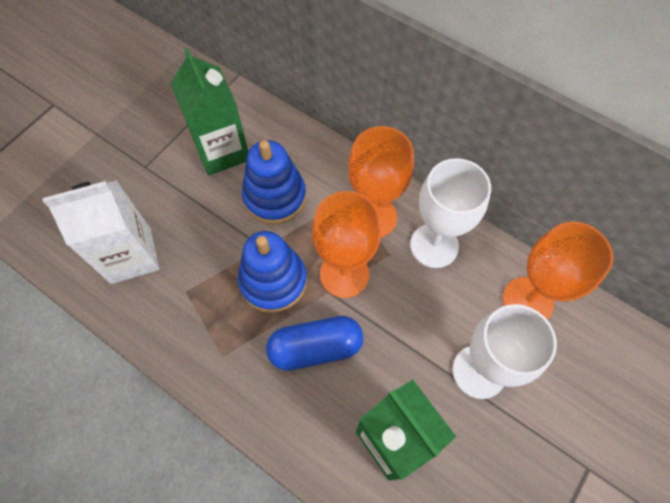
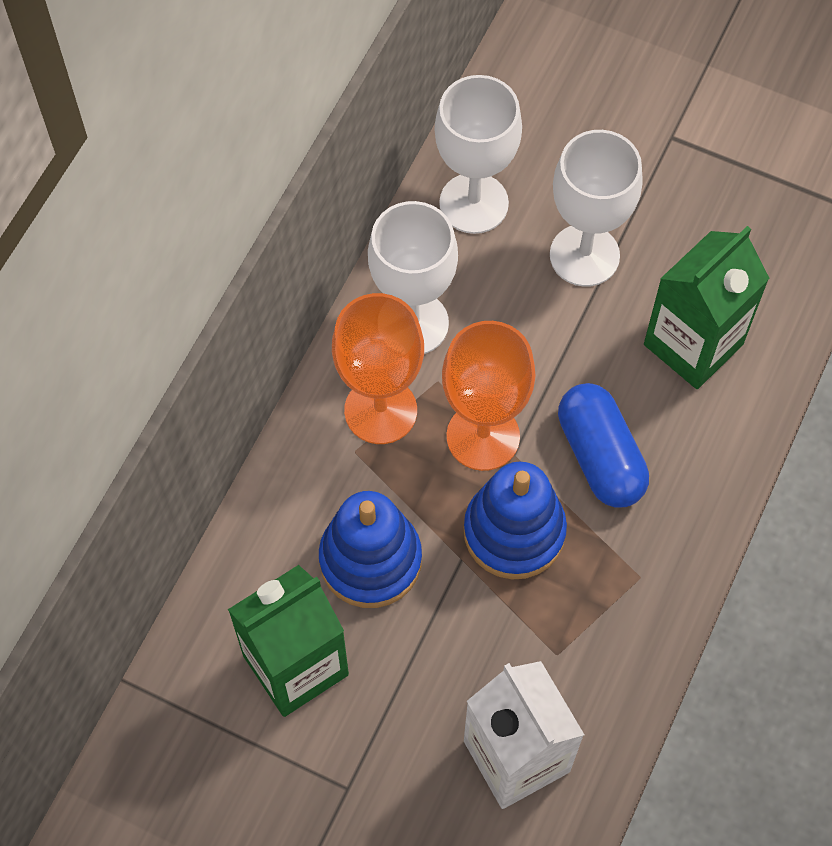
camera: 100 degrees left, 0 degrees up
orange goblet [503,222,614,320] -> white goblet [435,75,522,234]

